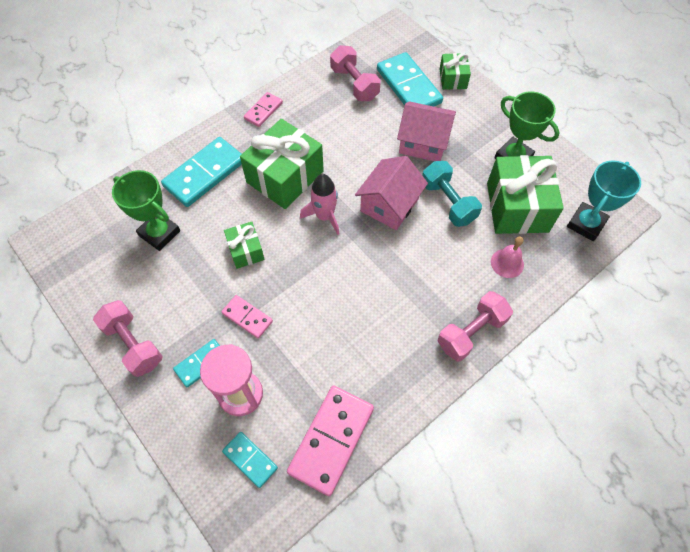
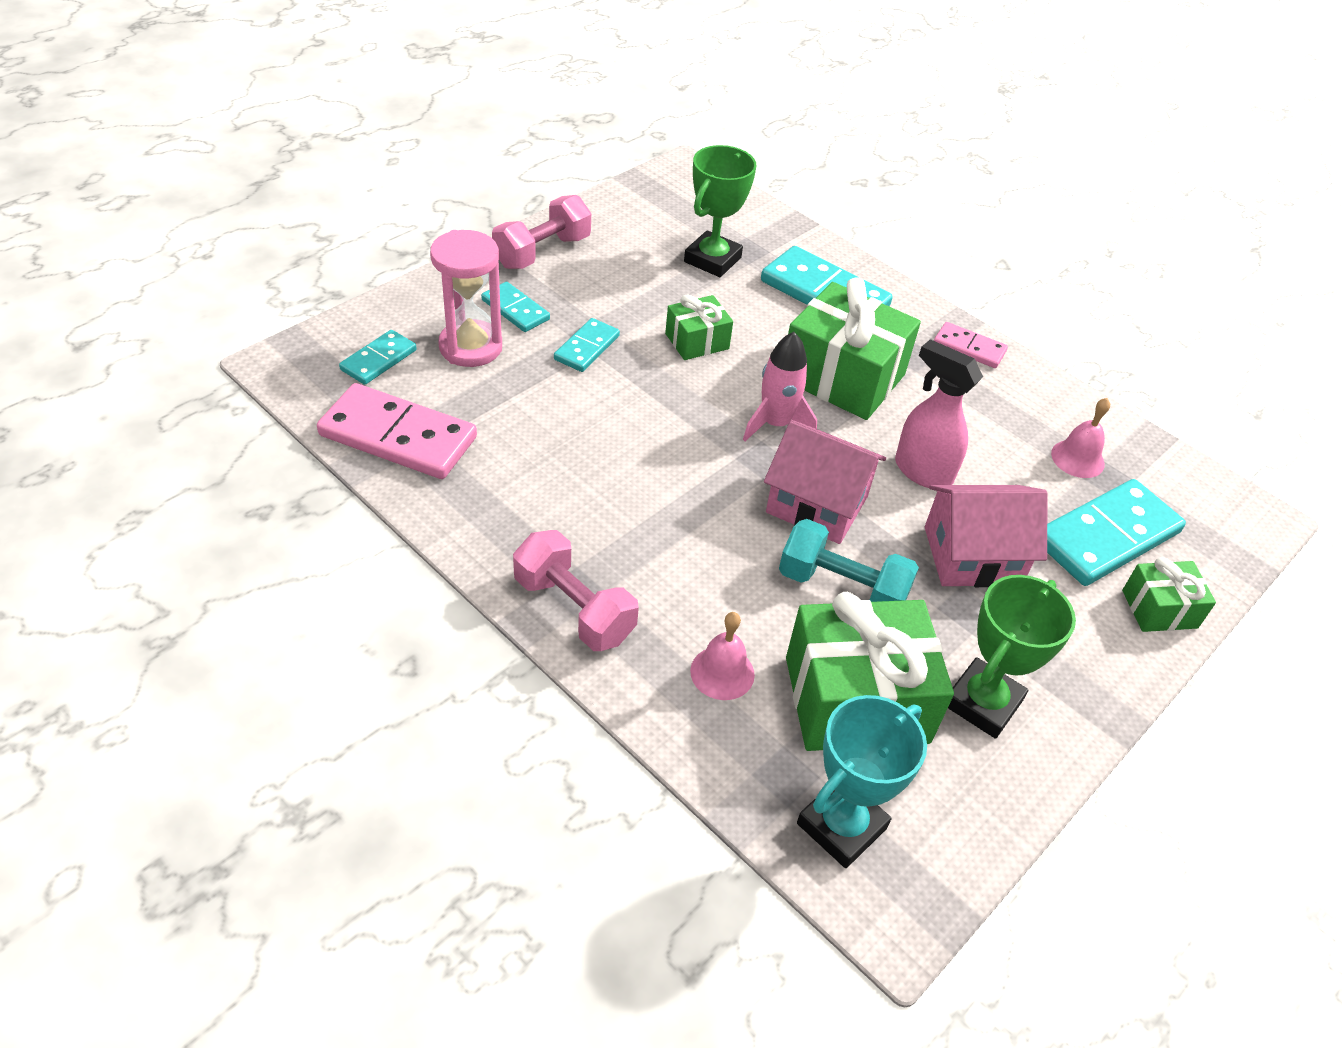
camera: 80 degrees right, 15 degrees down
pink domino [222,295,273,339] -> turquoise domino [554,318,620,372]
pink dumbbell [330,45,381,101] -> pink bell [1051,398,1110,478]
pink house [397,101,456,161] -> pink house turned 75 degrees clockwise [925,485,1047,587]
turquoise dumbbell [422,161,482,227] -> turquoise dumbbell turned 60 degrees clockwise [779,519,919,602]
turquoise trophy [567,161,641,241] -> turquoise trophy turned 75 degrees counterclockwise [797,695,927,868]
none -> pink spray bottle [895,339,983,488]

